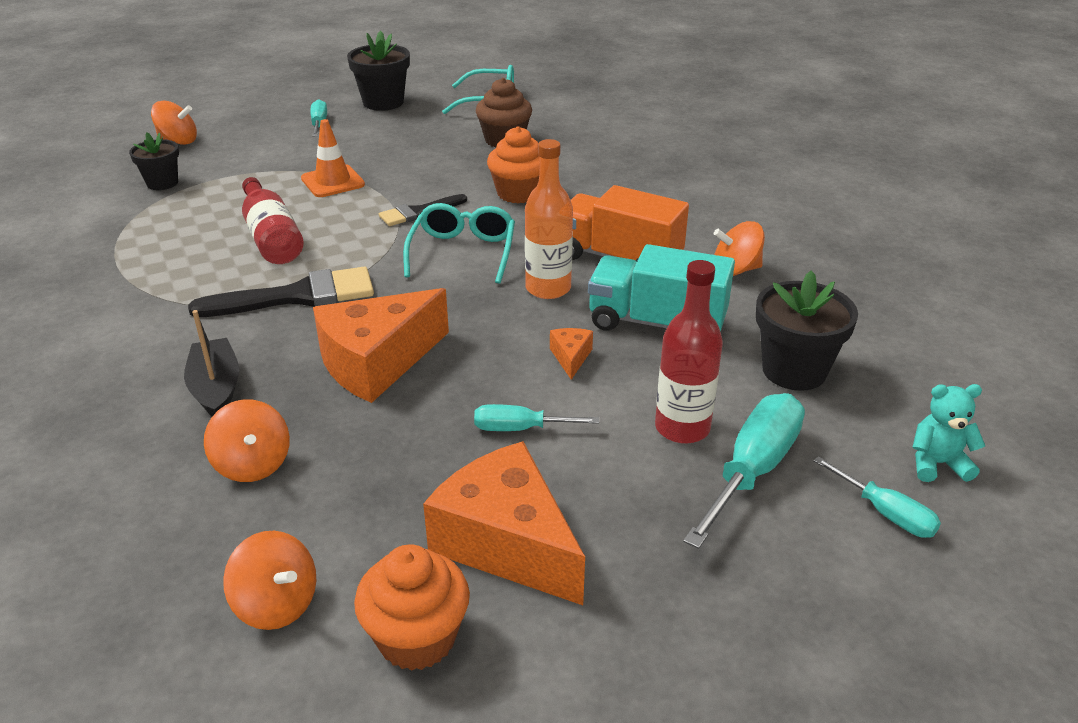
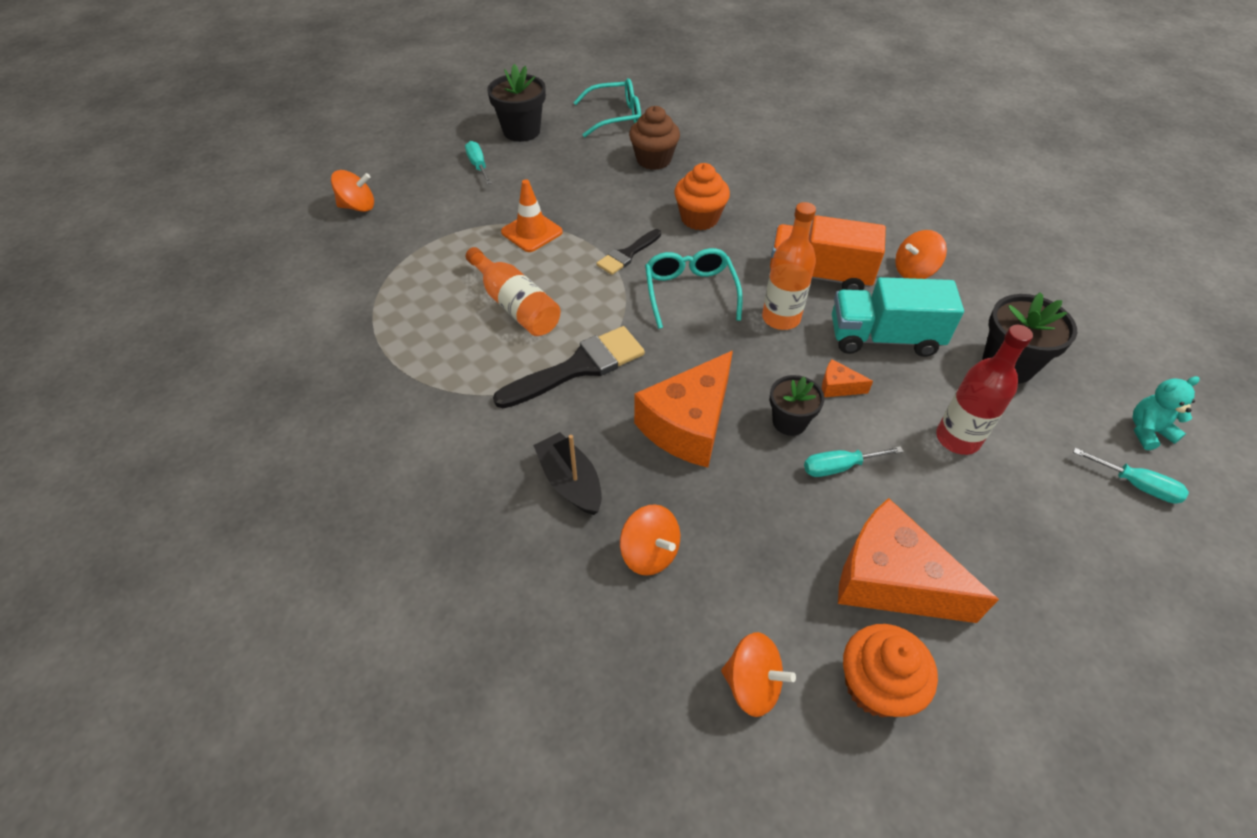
camera: 15 degrees left, 15 degrees up
black flower pot [129,132,179,190] -> black flower pot moved to [770,375,824,436]
red bottle [242,177,304,264] -> orange bottle [466,247,561,336]
orange cheese [550,328,593,380] -> orange cheese turned 60 degrees counterclockwise [822,359,873,397]
turquoise screwdriver [683,393,805,549] -> none

